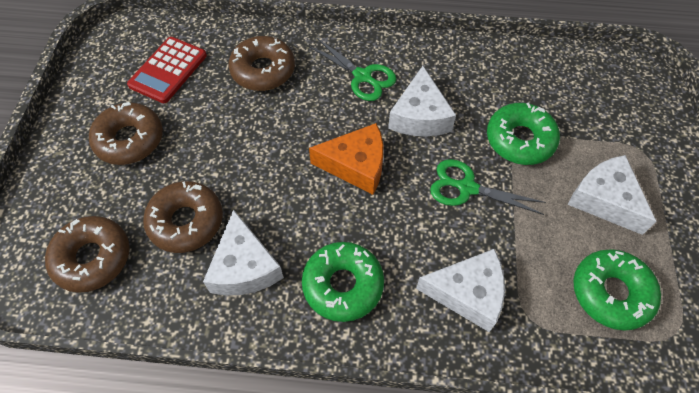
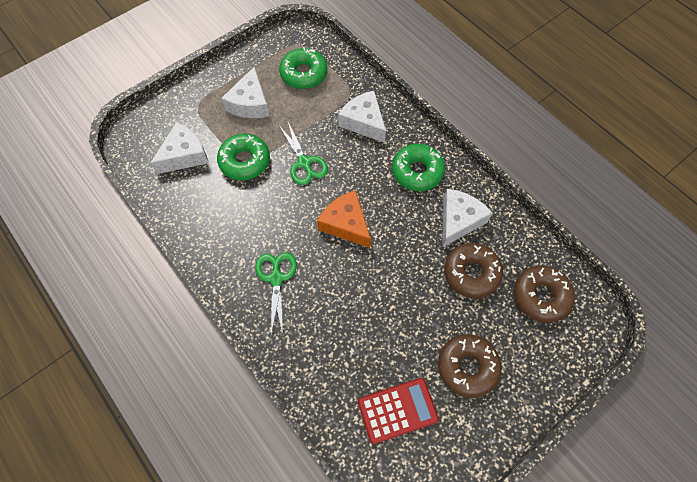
camera: 135 degrees left, 5 degrees up
brown donut [228,36,295,91] -> none
white cheese [388,66,456,137] -> white cheese moved to [150,122,209,174]

